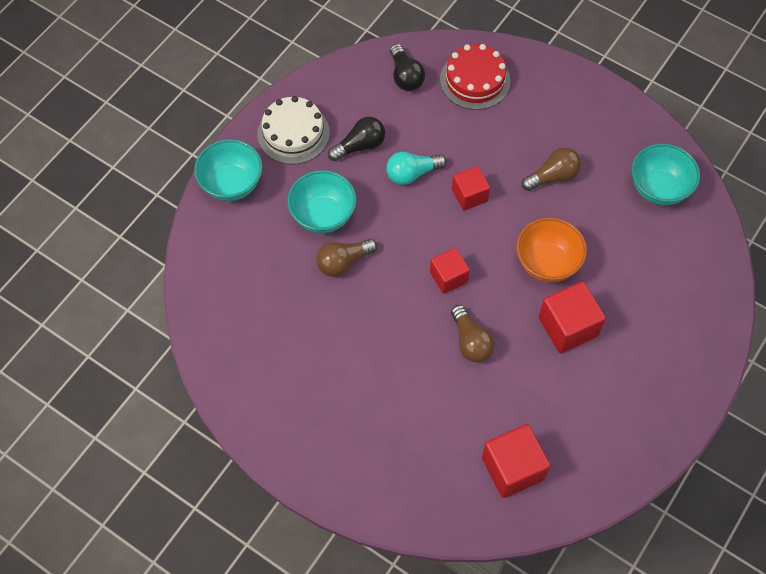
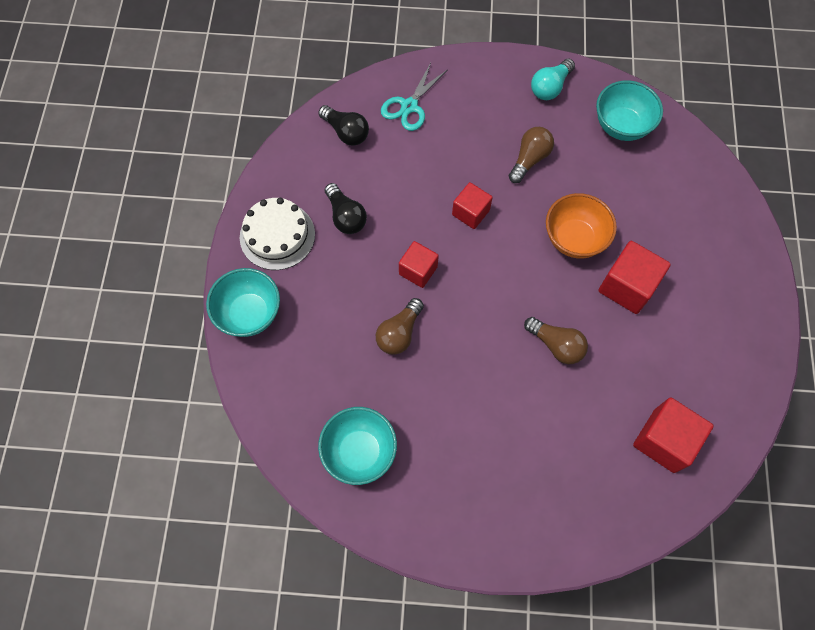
camera: 30 degrees left, 5 degrees up
turquoise bowl [287,170,357,233] -> turquoise bowl moved to [318,407,397,485]
black light bulb [328,117,385,161] -> black light bulb turned 120 degrees clockwise [325,183,367,234]
turquoise light bulb [386,152,447,185] -> turquoise light bulb moved to [531,59,575,100]
red cube [430,248,470,294] -> red cube moved to [399,241,439,288]
red cake [440,44,511,110] -> turquoise scissors [381,63,447,131]

